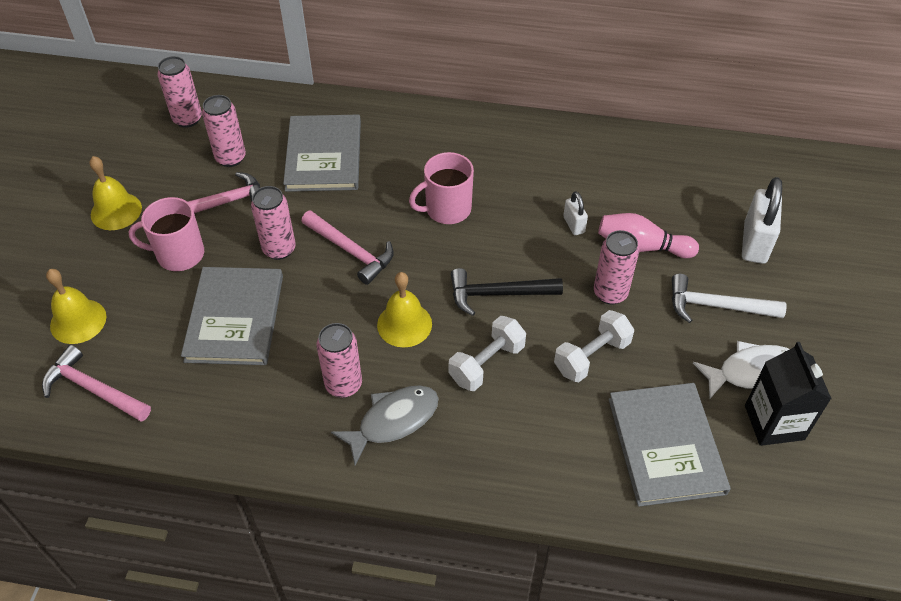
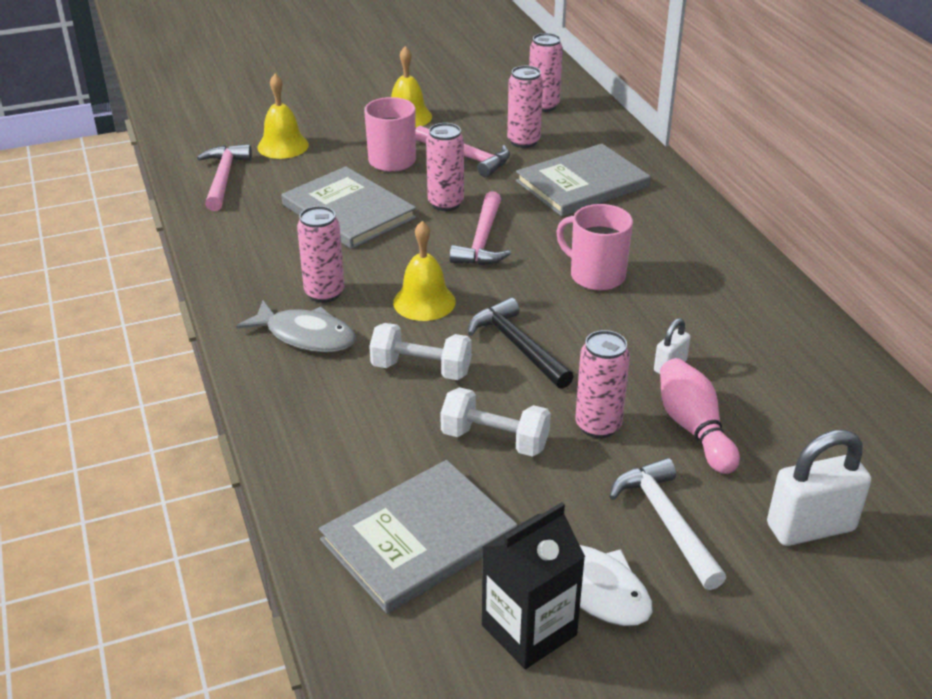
camera: 60 degrees right, 15 degrees down
grey book [181,267,283,365] -> grey book turned 75 degrees clockwise [282,166,417,249]

